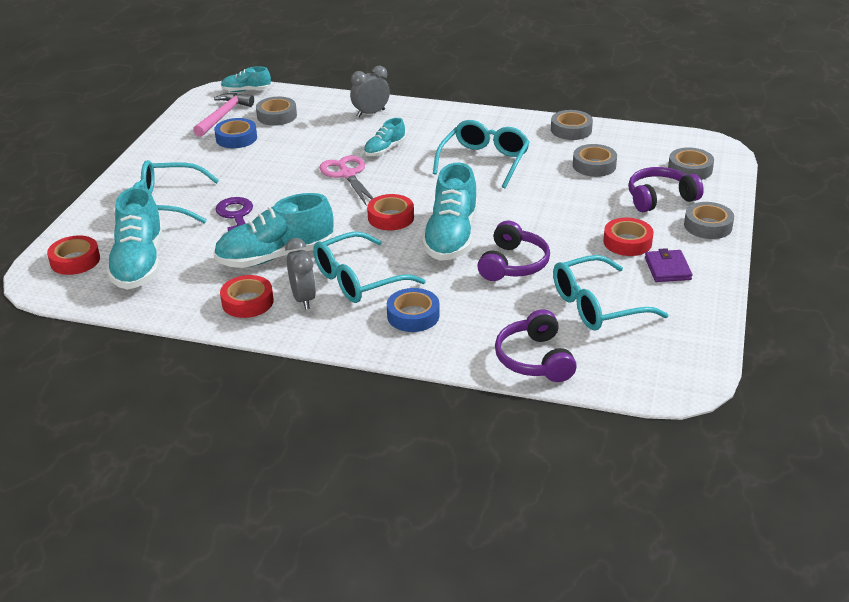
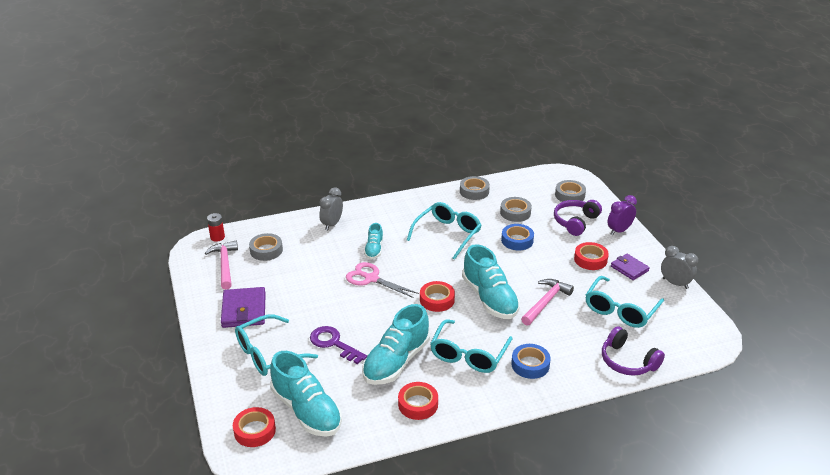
camera: 35 degrees left, 0 degrees up
blue tape [214,118,257,148] -> blue tape moved to [501,224,534,250]
turquoise shoe [221,66,271,92] -> red battery [207,213,225,242]
grey clock [285,238,316,310] -> grey clock moved to [661,246,698,289]
turquoise glasses [433,120,530,188] -> turquoise glasses turned 45 degrees clockwise [407,202,481,260]
purple headphones [477,221,550,281] -> pink hammer [521,279,574,326]
grey tape [684,202,734,239] -> purple clock [608,195,637,235]
none -> purple wallet [221,287,266,328]

